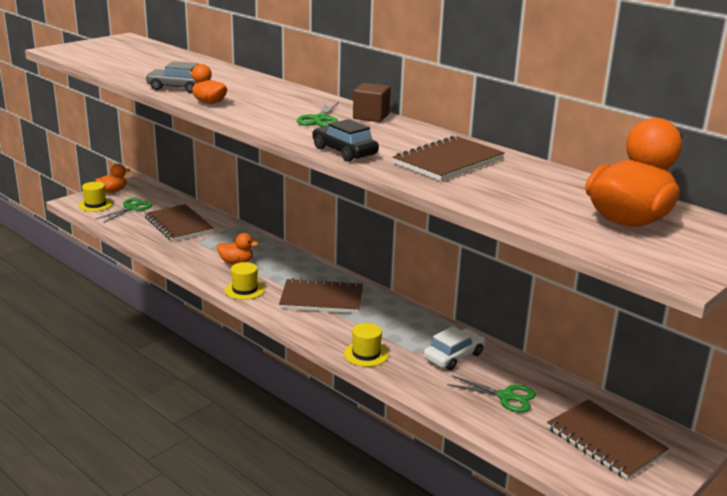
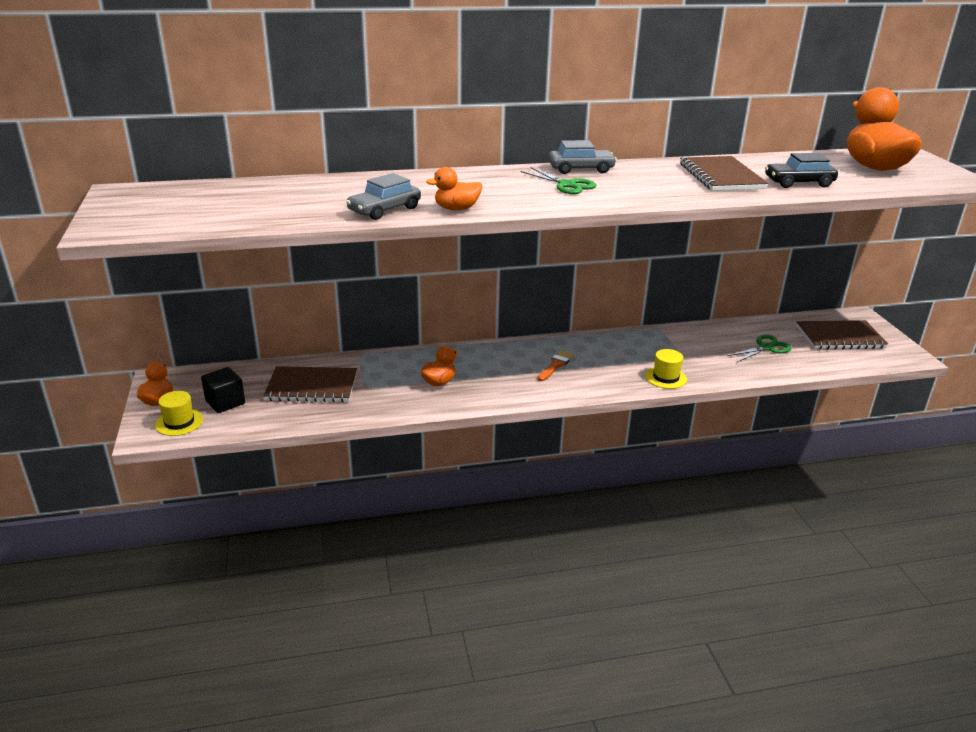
camera: 55 degrees left, 5 degrees up
green scissors [96,198,153,223] -> black cube [201,367,245,413]
yellow hat [225,262,265,300] -> none
brown notebook [279,278,363,313] -> orange brush [537,350,574,381]
black car [312,119,379,162] -> black car moved to [765,153,838,188]
brown cube [353,83,391,122] -> grey car [548,140,617,174]
white car [424,326,485,371] -> none

